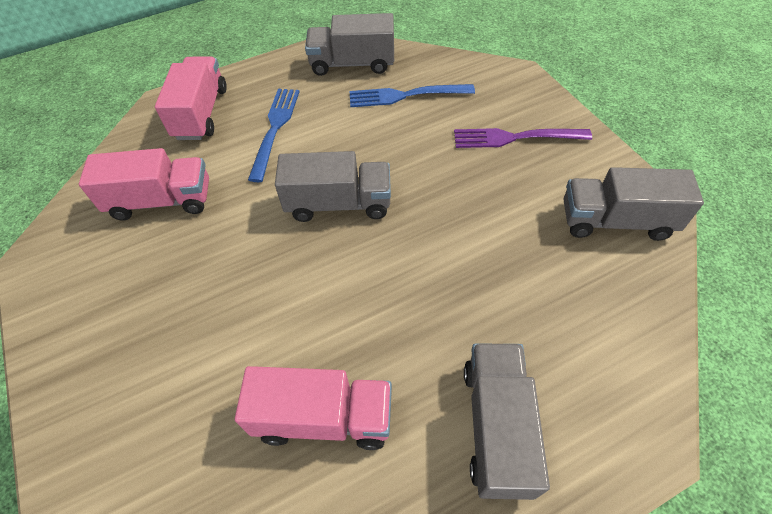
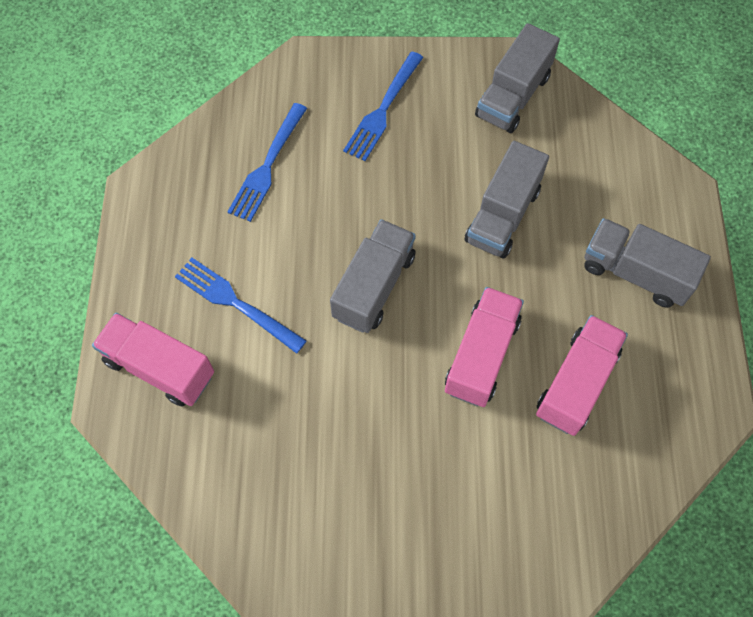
camera: 65 degrees left, 10 degrees up
pink truck [79,148,209,221] -> pink truck moved to [445,287,524,407]
grey truck [305,13,394,76] -> grey truck moved to [465,141,549,258]
purple fork [454,128,592,148] -> blue fork [343,52,424,161]

